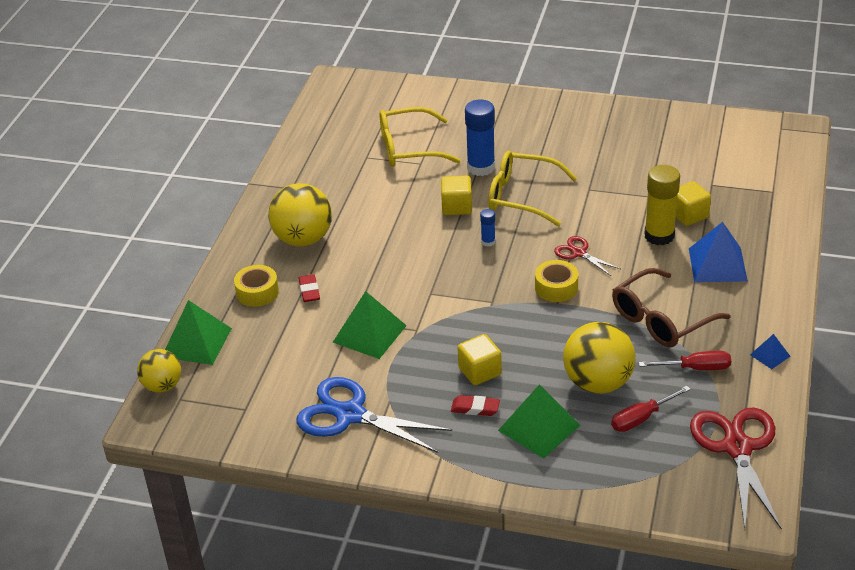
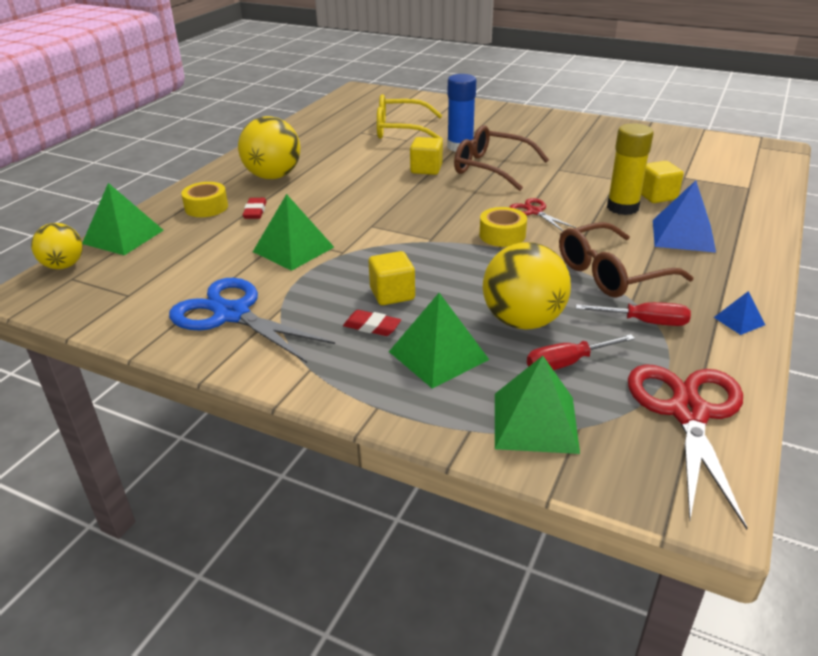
camera: 10 degrees right, 5 degrees down
blue glue stick [480,209,495,247] -> none
yellow glasses [488,151,577,227] -> brown glasses [454,125,549,191]
none -> green pyramid [495,356,580,454]

